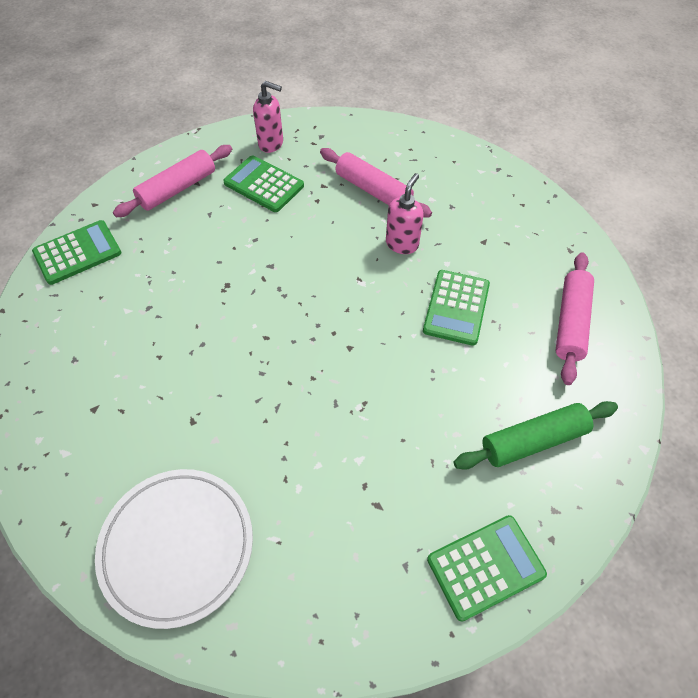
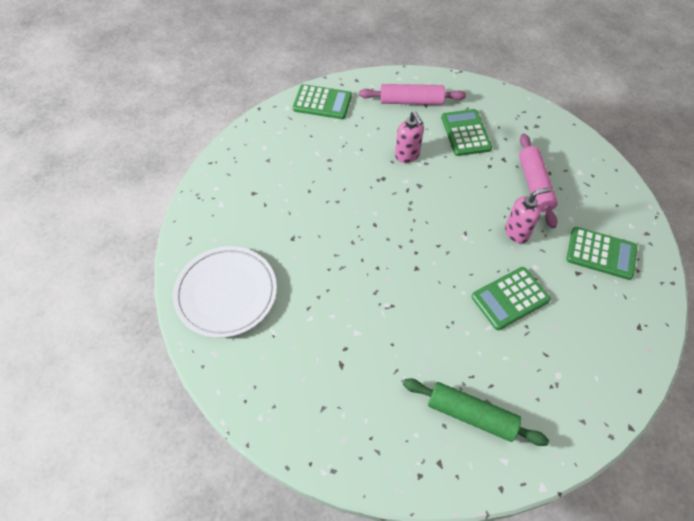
camera: 45 degrees right, 0 degrees up
pink soap dispenser [253,81,283,153] -> pink soap dispenser moved to [395,111,424,163]
green calculator [427,515,547,622] -> green calculator moved to [566,227,637,280]
pink rolling pin [555,252,594,385] -> none

